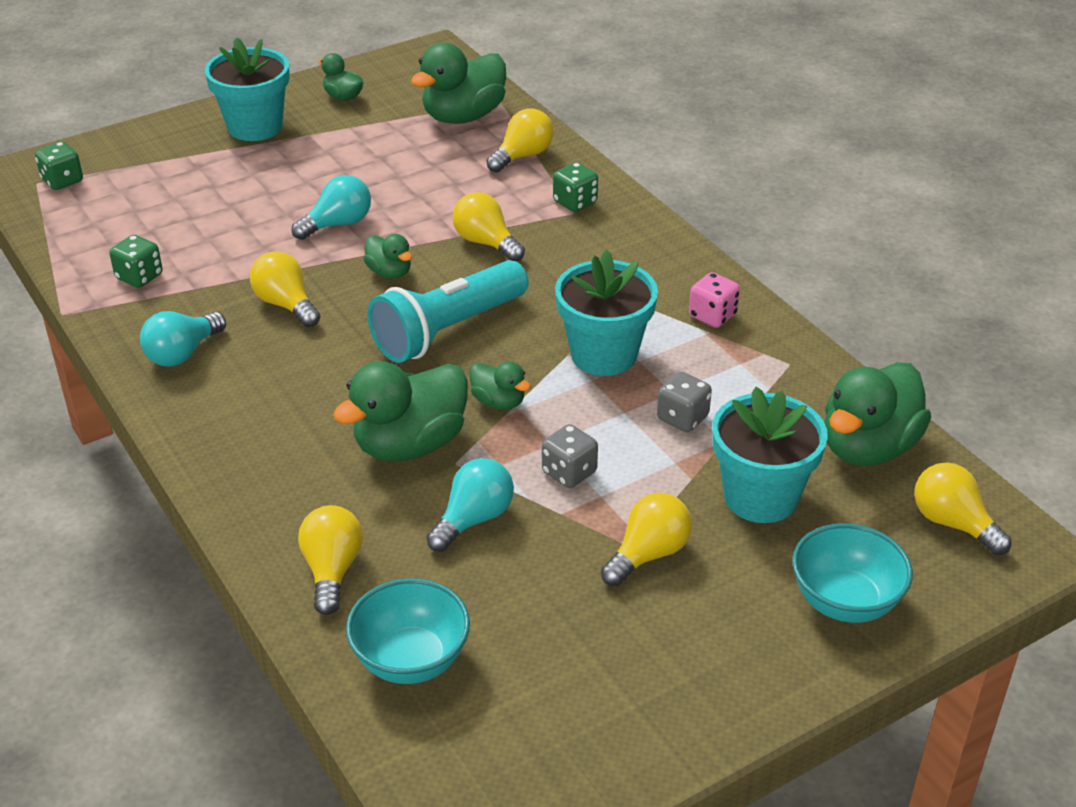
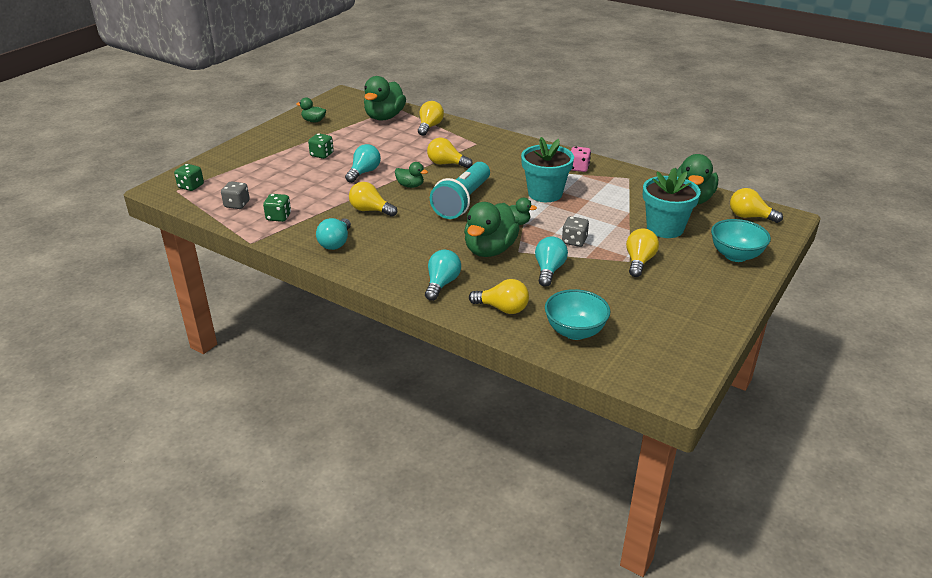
camera: 25 degrees left, 5 degrees down
turquoise flower pot [205,37,290,141] -> none
yellow light bulb [298,505,363,615] -> yellow light bulb turned 135 degrees clockwise [469,279,529,314]
green dice [553,162,598,212] -> green dice moved to [308,133,334,159]
grey dice [657,372,712,432] -> grey dice moved to [221,181,250,209]
none -> turquoise light bulb [425,249,461,301]

